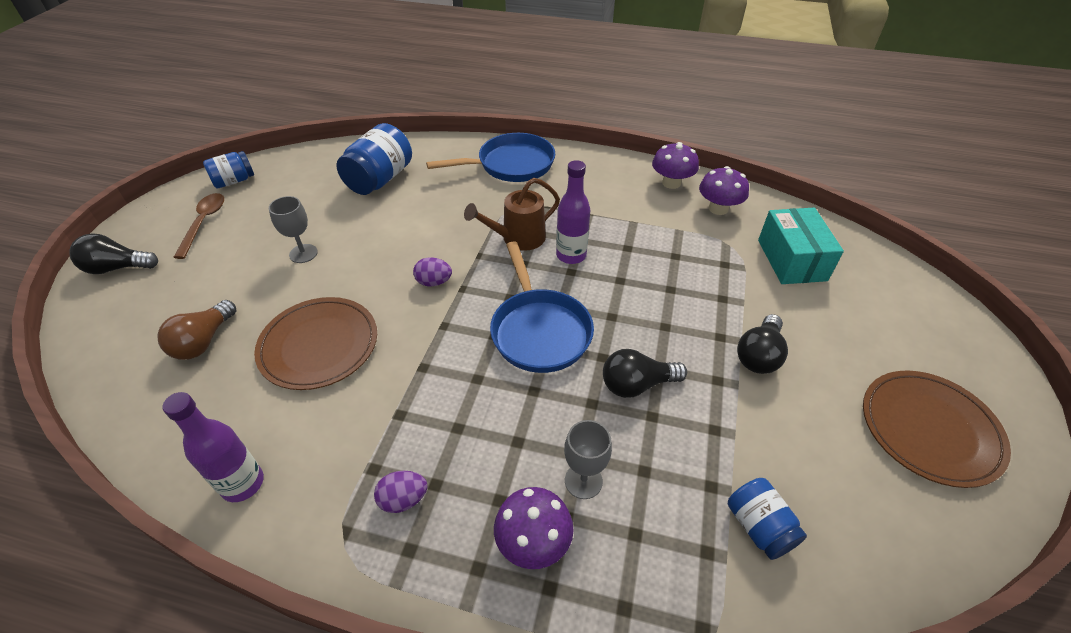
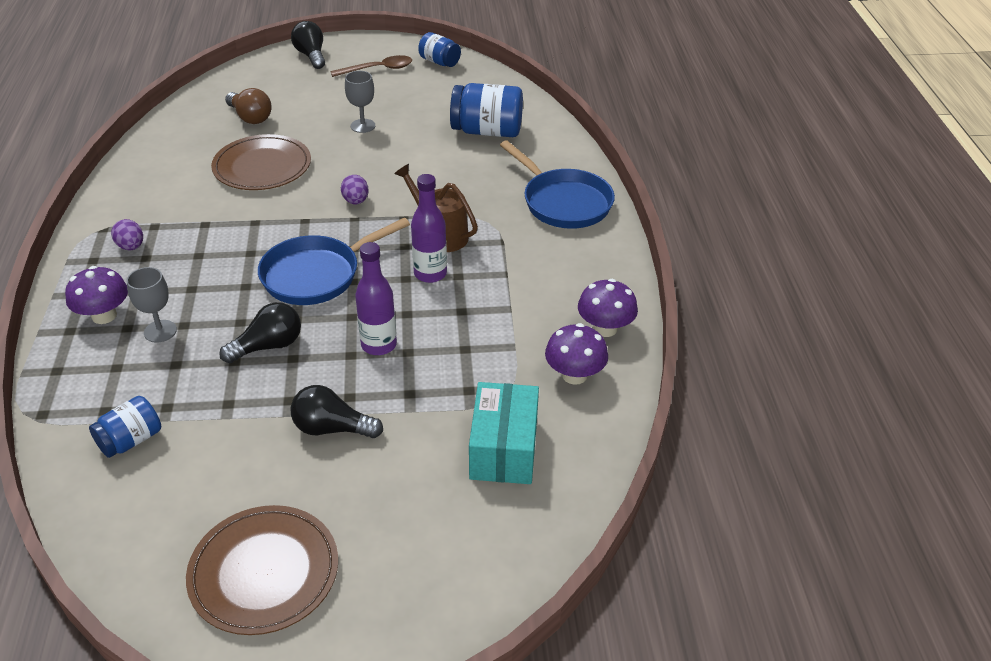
camera: 70 degrees right, 5 degrees down
brown light bulb [157,300,236,360] -> brown light bulb turned 135 degrees counterclockwise [225,88,272,124]
purple bottle [162,392,264,502] -> purple bottle moved to [355,242,397,355]
black light bulb [603,349,687,398] -> black light bulb turned 90 degrees clockwise [219,302,301,363]
turquoise box [758,208,844,284] -> turquoise box turned 60 degrees counterclockwise [469,382,539,484]

